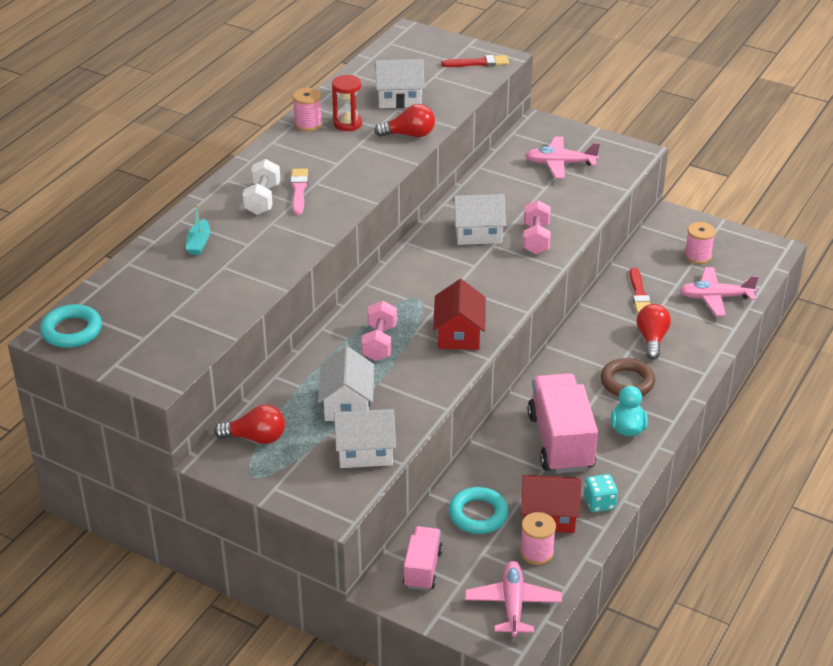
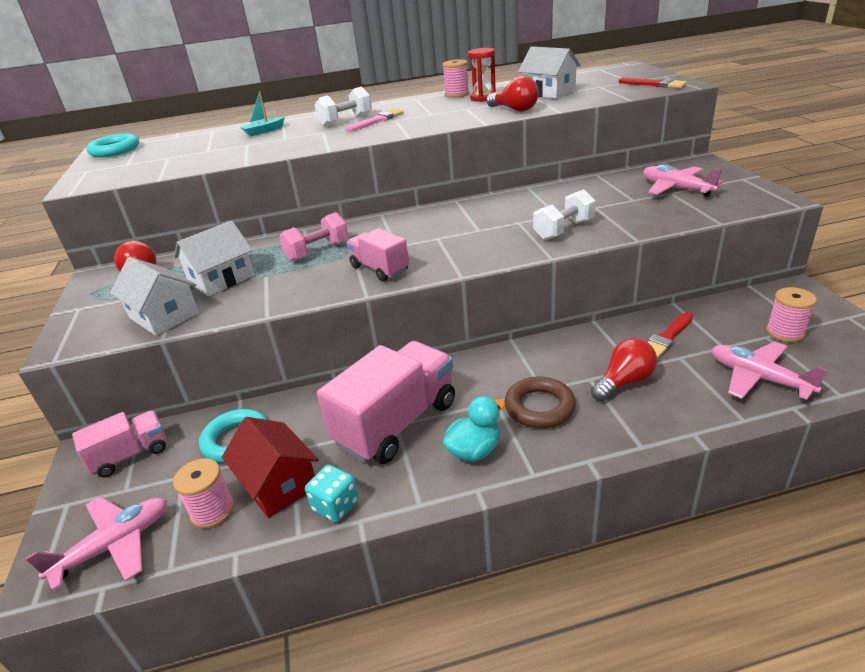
camera: 50 degrees right, 5 degrees down
red house [433,279,486,350] -> pink truck [346,228,409,282]
white house [452,194,506,245] -> none
pink dumbbell [523,200,551,254] -> white dumbbell [533,189,595,240]

